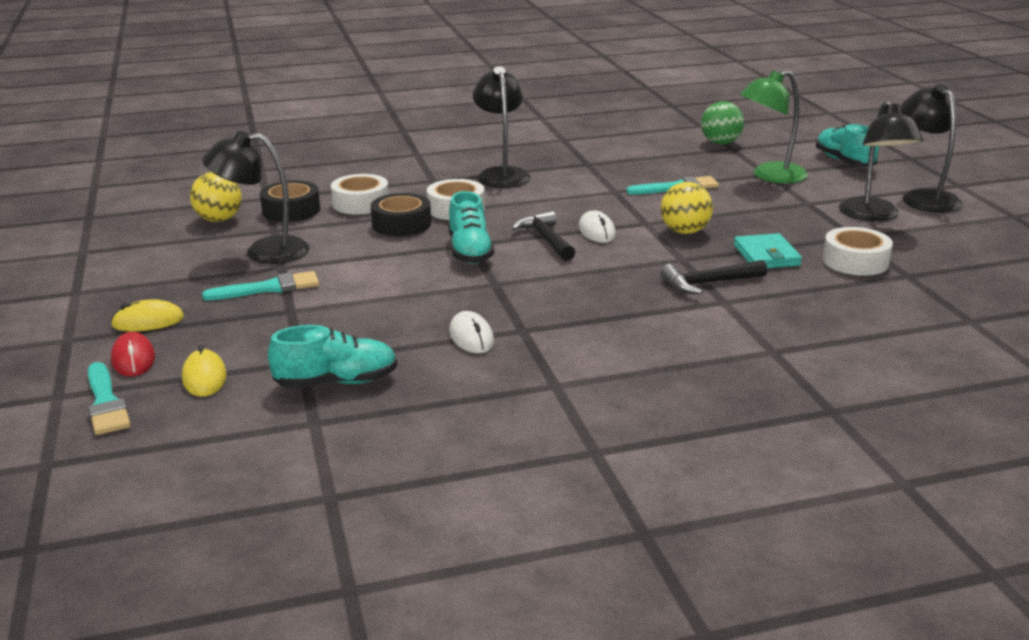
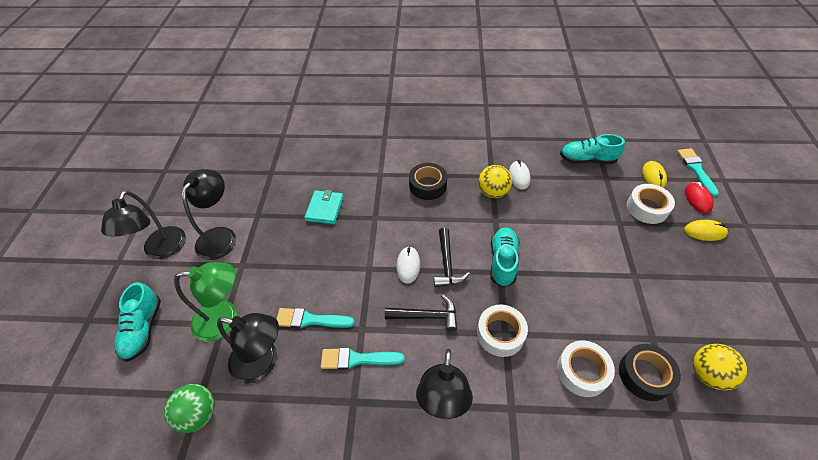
camera: 160 degrees left, 25 degrees up
black lamp [202,131,309,264] -> black lamp moved to [217,313,279,384]
turquoise brush [202,271,319,300] -> turquoise brush moved to [321,348,405,370]
black tape [371,193,431,236] -> black tape moved to [409,163,447,200]
yellow ball [661,182,713,234] -> yellow ball moved to [478,165,512,198]
black hammer [661,260,767,294] -> black hammer moved to [385,295,457,332]
white tape [823,227,893,276] -> white tape moved to [627,184,675,224]

